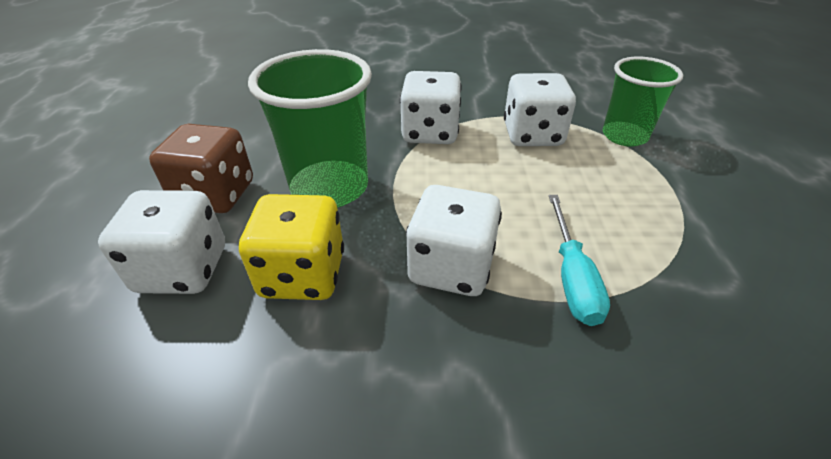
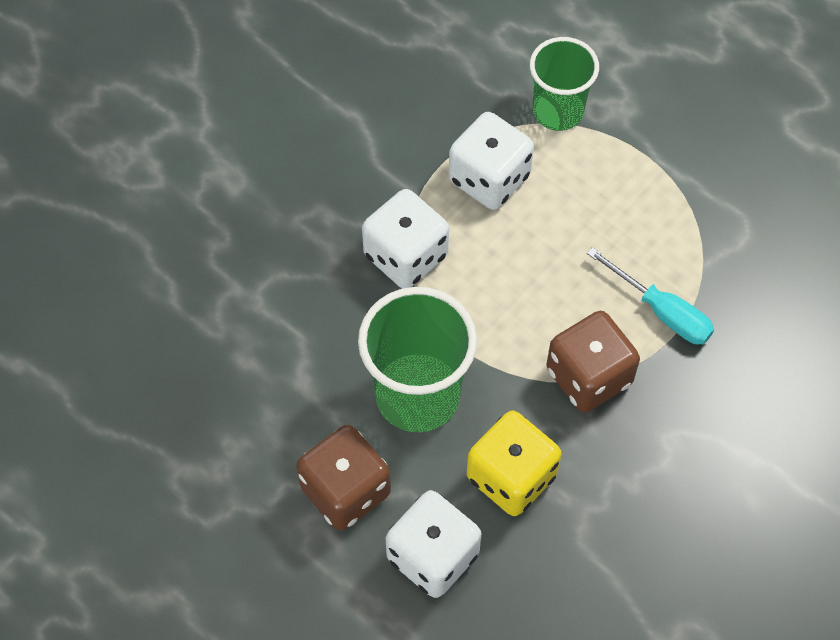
camera: 50 degrees left, 20 degrees up
white dice [406,185,502,296] -> brown dice [546,311,640,413]

